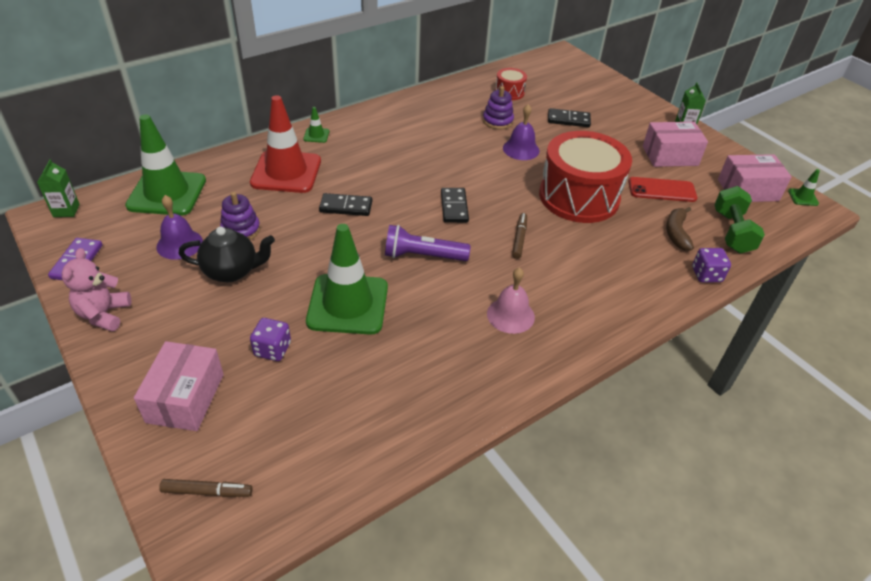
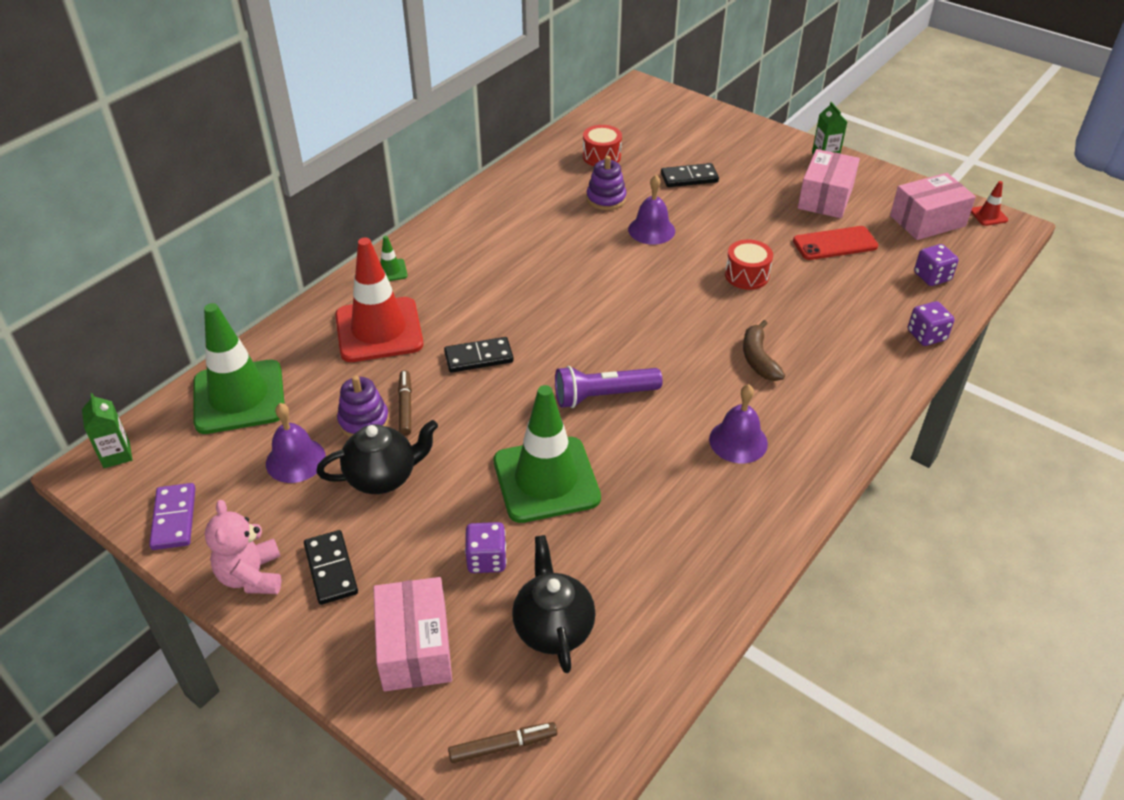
camera: 15 degrees left, 0 degrees up
black domino [441,188,469,223] -> black domino moved to [304,530,358,605]
pink bell [487,267,535,334] -> purple bell [709,384,768,463]
brown marker [512,213,527,259] -> brown marker moved to [398,370,412,436]
red drum [539,131,632,223] -> red drum [725,239,773,290], size x0.44
pink box [643,122,708,167] -> pink box turned 45 degrees counterclockwise [798,149,860,218]
brown banana [666,207,694,251] -> brown banana moved to [743,320,785,381]
green dumbbell [714,186,765,254] -> purple dice [914,244,959,286]
green traffic cone [788,169,820,206] -> red traffic cone [971,181,1008,226]
none -> black teapot [512,535,595,673]

